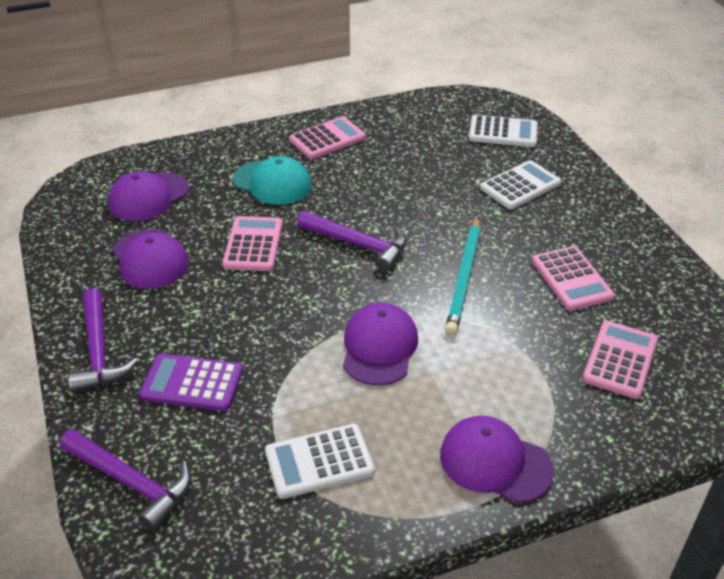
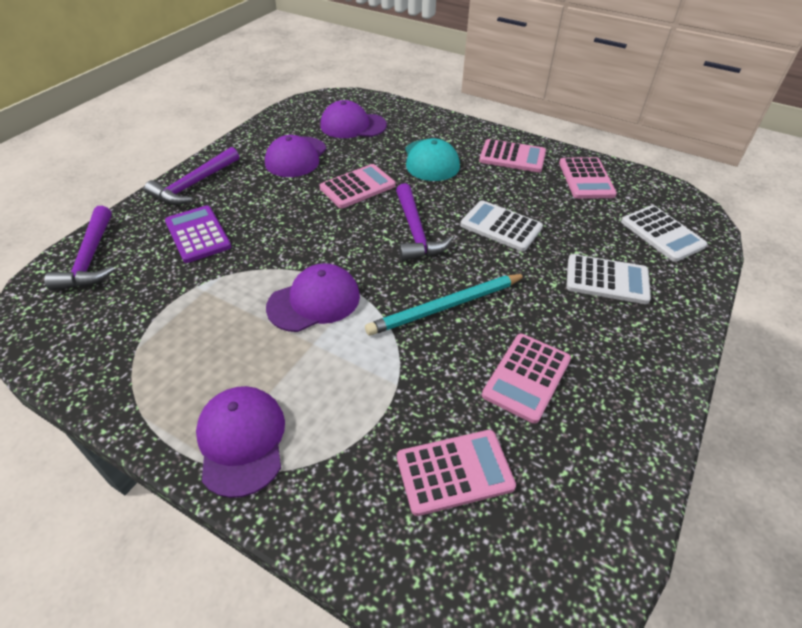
camera: 50 degrees right, 5 degrees up
white calculator [265,424,375,499] -> white calculator moved to [460,200,543,251]
none -> pink calculator [559,157,617,199]

